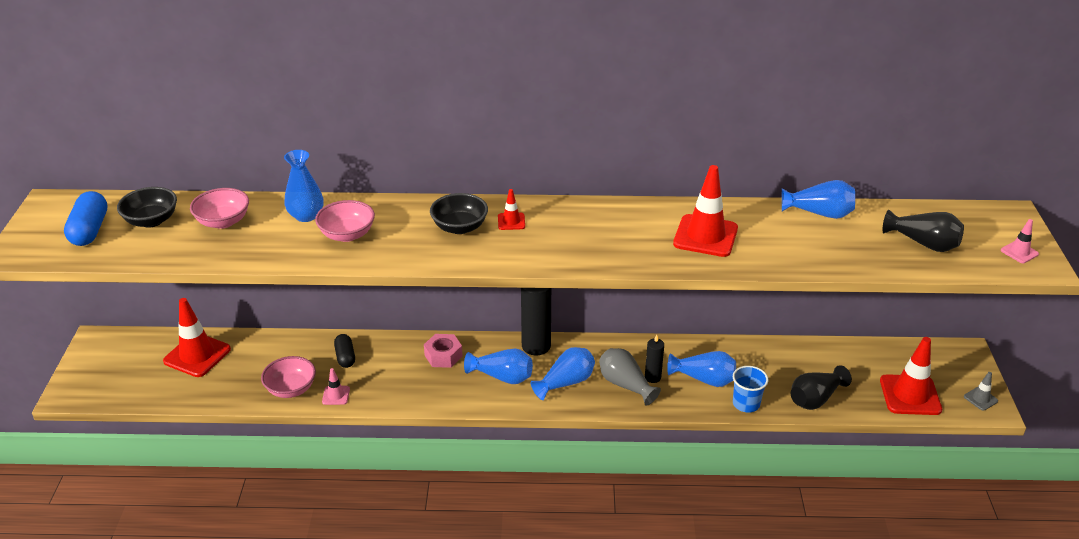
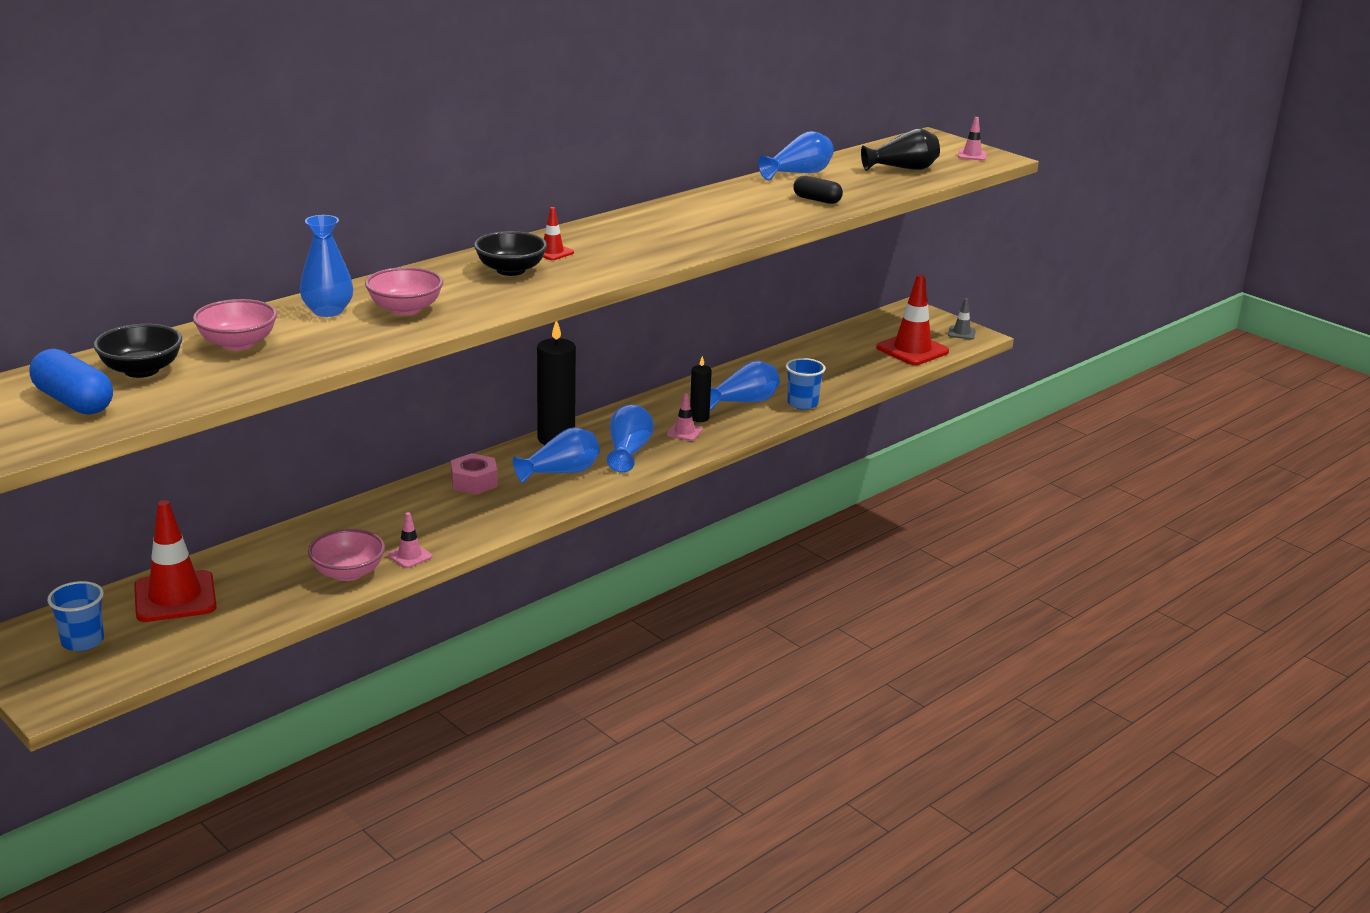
camera: 45 degrees left, 10 degrees down
black capsule [334,334,355,368] -> black capsule moved to [793,176,843,204]
grey vase [599,348,661,405] -> pink traffic cone [666,393,703,441]
red traffic cone [673,165,738,257] -> none
black vase [791,365,852,410] -> none
none -> blue cup [47,581,104,651]

